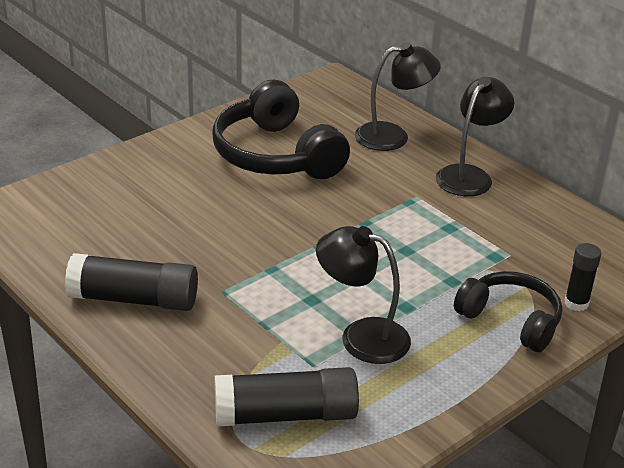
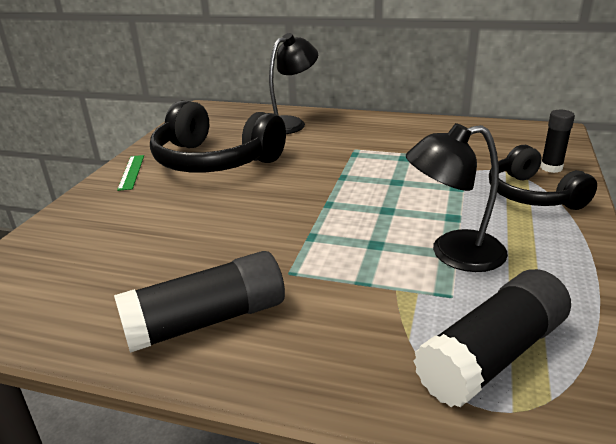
camera: 30 degrees left, 5 degrees down
black lamp [436,77,514,196] -> none
black headphones [454,271,562,352] -> black headphones turned 120 degrees counterclockwise [489,145,597,210]
none -> green ruler [117,155,144,191]

